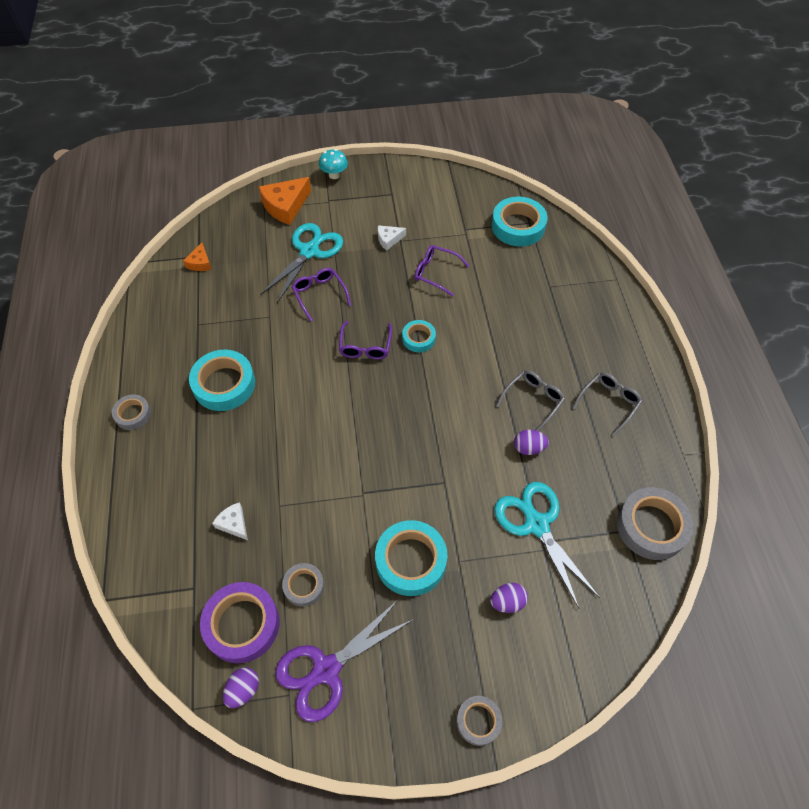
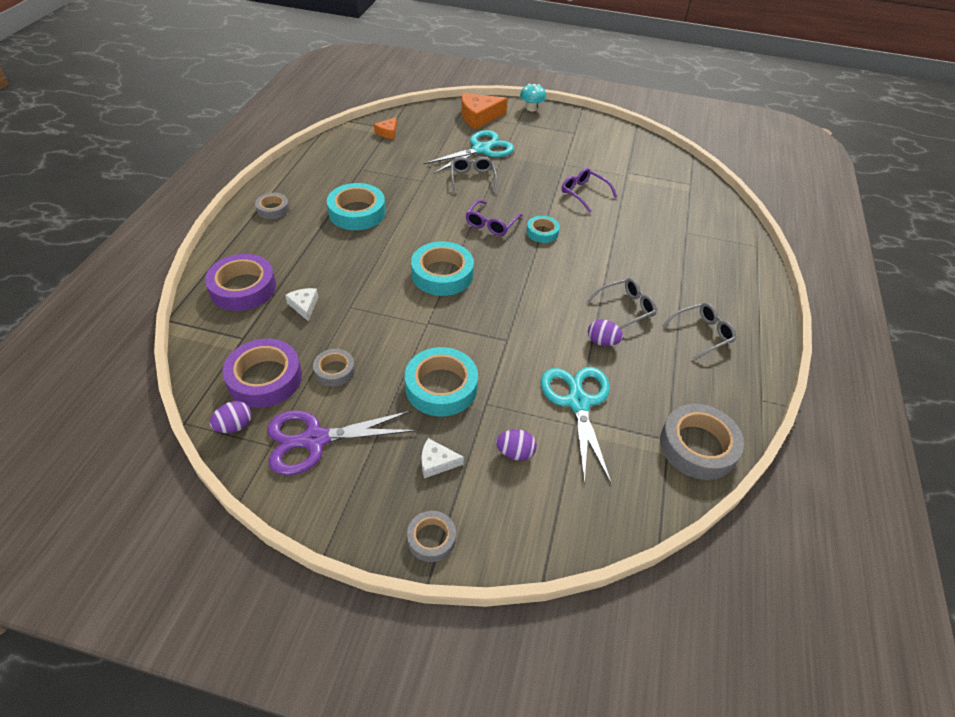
camera: 20 degrees right, 10 degrees down
purple glasses [292,268,351,321] -> grey glasses [451,157,497,194]
white cheese [378,225,406,251] -> white cheese moved to [421,438,464,478]
turquoise tape [492,197,547,247] -> turquoise tape moved to [411,241,474,296]
none -> purple tape [205,254,276,311]

